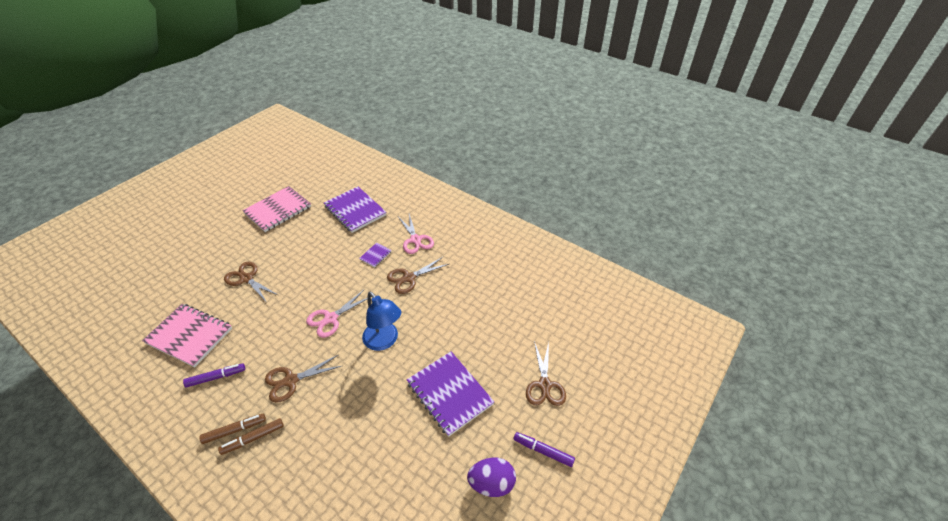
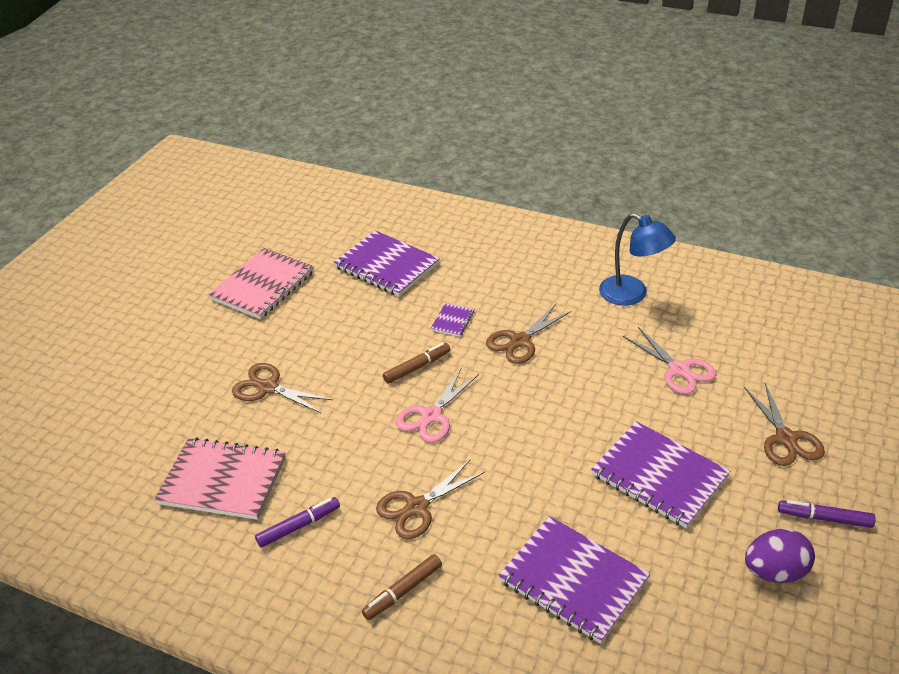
camera: 10 degrees left, 5 degrees down
brown marker [200,414,266,444] -> brown marker moved to [383,343,450,384]
blue lamp [362,292,401,351] -> blue lamp moved to [599,213,676,306]
pink scissors [399,214,434,254] -> pink scissors moved to [623,327,716,394]
none -> purple notebook [499,516,650,644]

